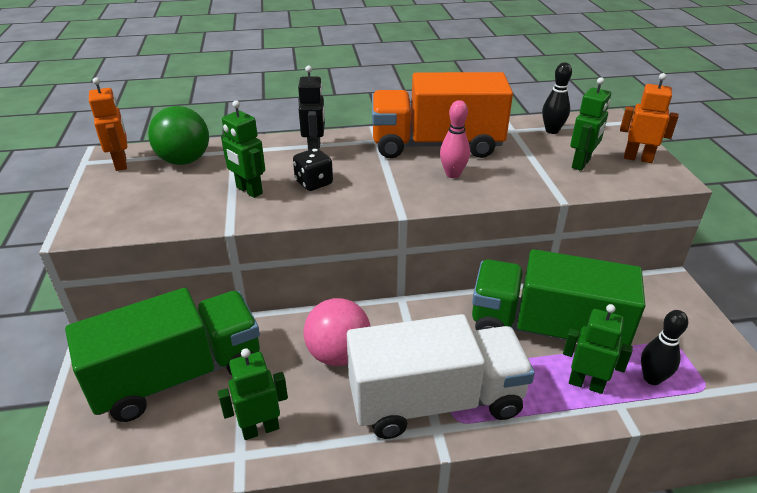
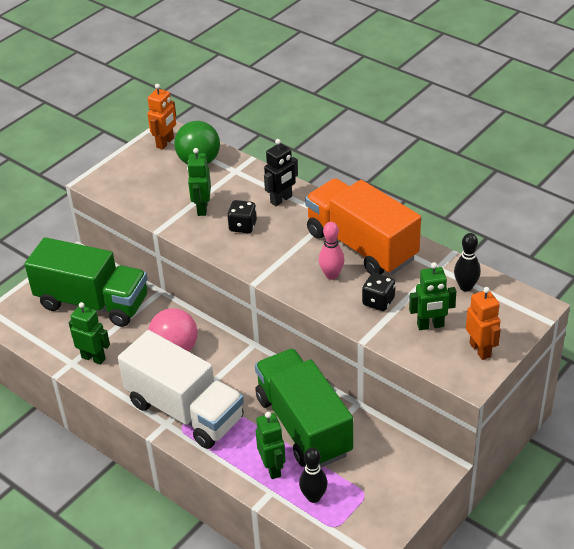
camera: 50 degrees right, 5 degrees up
none -> black dice [362,273,395,311]

